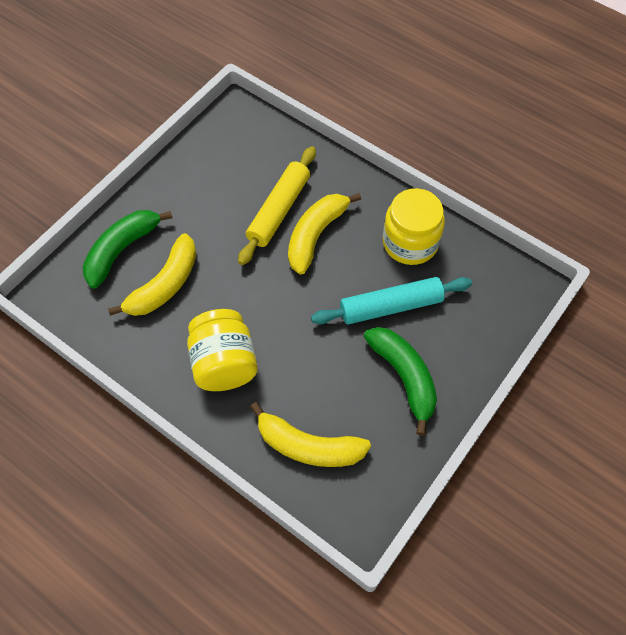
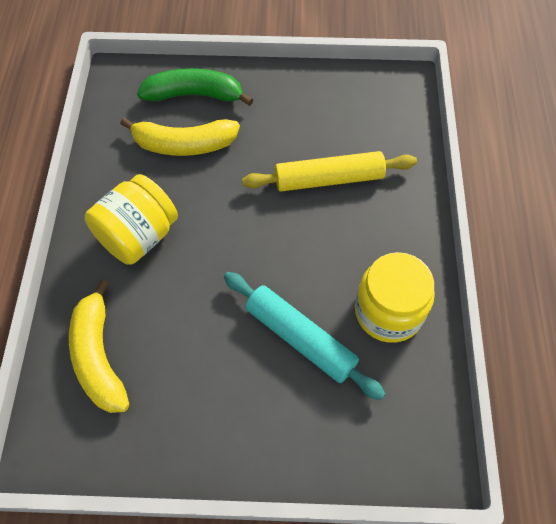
camera: 55 degrees right, 0 degrees up
yellow banana [288,193,361,275] -> none
green banana [364,327,437,436] -> none

